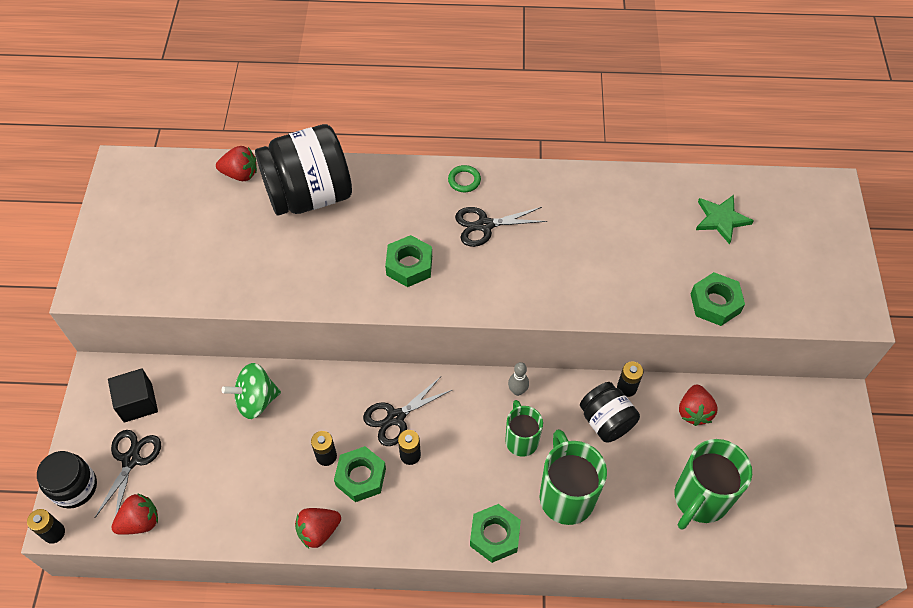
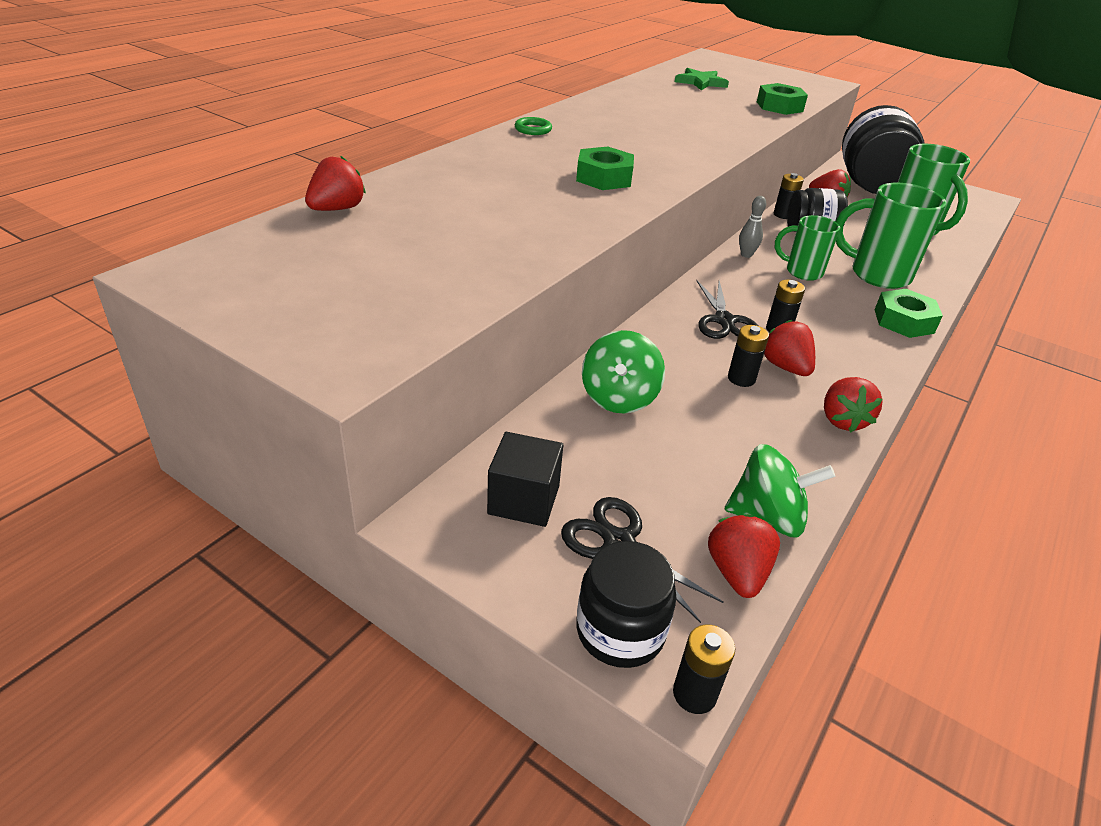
camera: 60 degrees left, 20 degrees down
black jar [255,124,352,216] -> black jar moved to [842,105,925,194]
green nut [334,446,386,502] -> red strawberry [764,320,815,376]
black scissors [455,207,547,247] -> none
none -> green spinning top [724,444,835,537]

